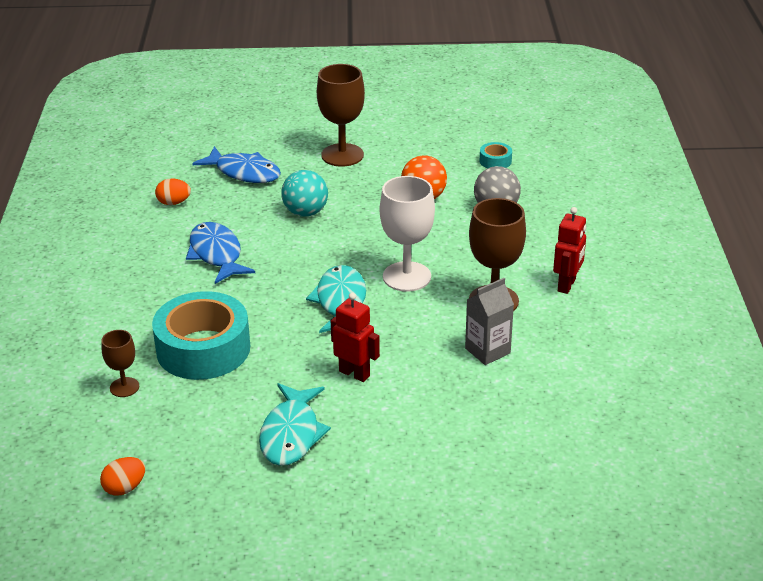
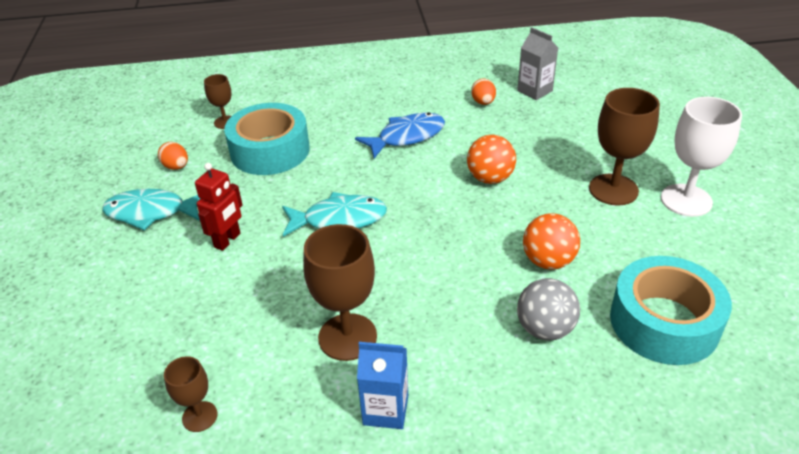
camera: 85 degrees right, 5 degrees up
orange egg [100,457,145,496] -> orange egg moved to [158,142,188,170]
blue fish [192,146,281,183] -> none
turquoise ball [281,170,328,217] -> orange ball [467,135,516,184]
white goblet [380,176,435,292] -> white goblet moved to [661,97,742,217]
grey carton [465,278,514,365] -> grey carton moved to [517,27,558,100]
turquoise tape [480,142,512,168] -> turquoise tape [610,256,732,365], size x2.39
red robot [553,207,586,294] -> blue carton [357,342,408,429]
none -> brown goblet [164,356,218,432]

